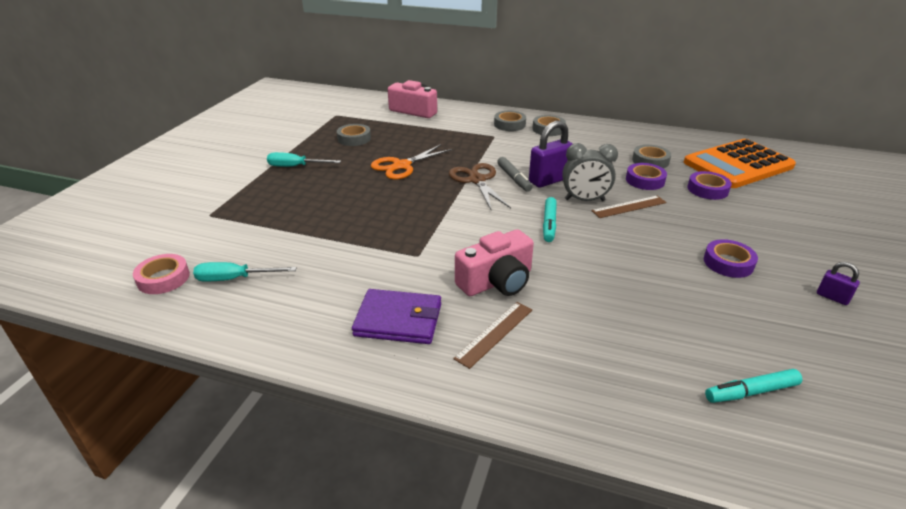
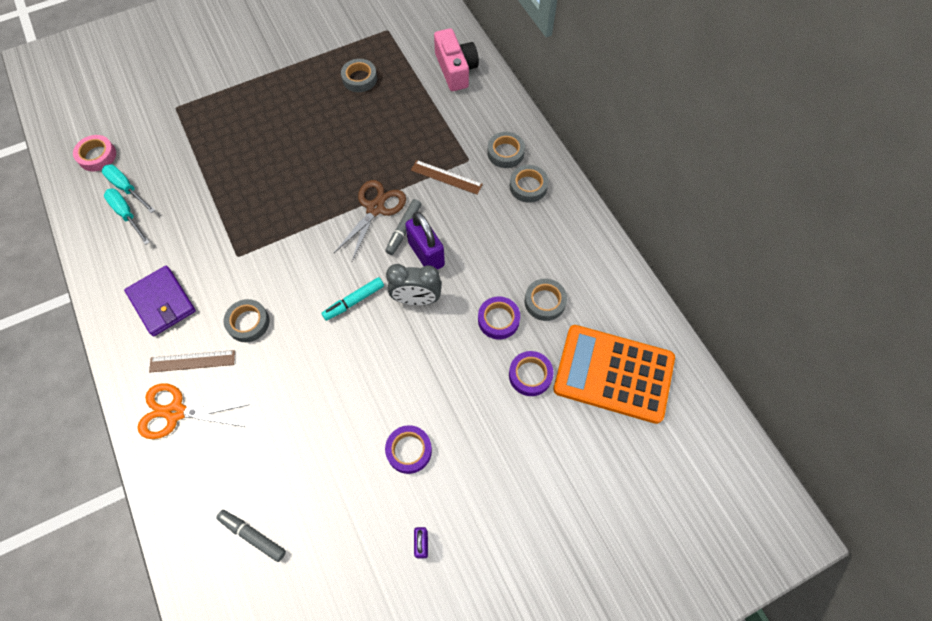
camera: 45 degrees right, 30 degrees up
turquoise screwdriver [267,152,341,167] -> turquoise screwdriver moved to [104,189,150,245]
orange scissors [371,144,453,180] -> orange scissors moved to [137,384,247,439]
pink camera [455,229,534,296] -> grey tape [224,299,269,342]
purple padlock [529,121,573,188] -> purple padlock turned 45 degrees clockwise [405,212,445,270]
grey clock [562,143,618,201] -> grey clock turned 45 degrees counterclockwise [386,264,441,305]
brown ruler [591,196,667,218] -> brown ruler moved to [411,160,483,195]
turquoise marker [705,369,803,403] -> grey marker [216,510,286,562]

